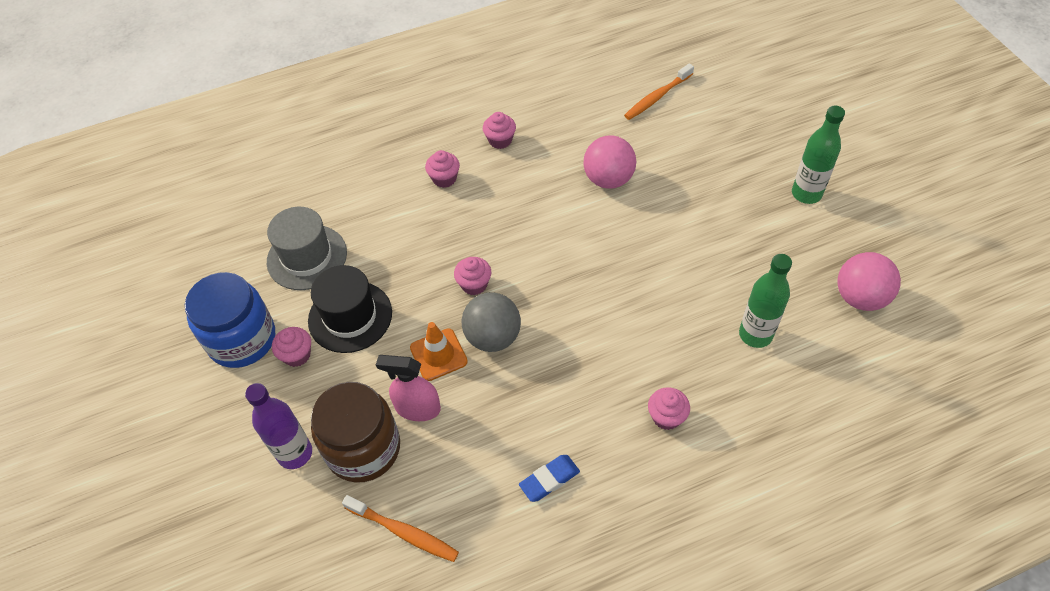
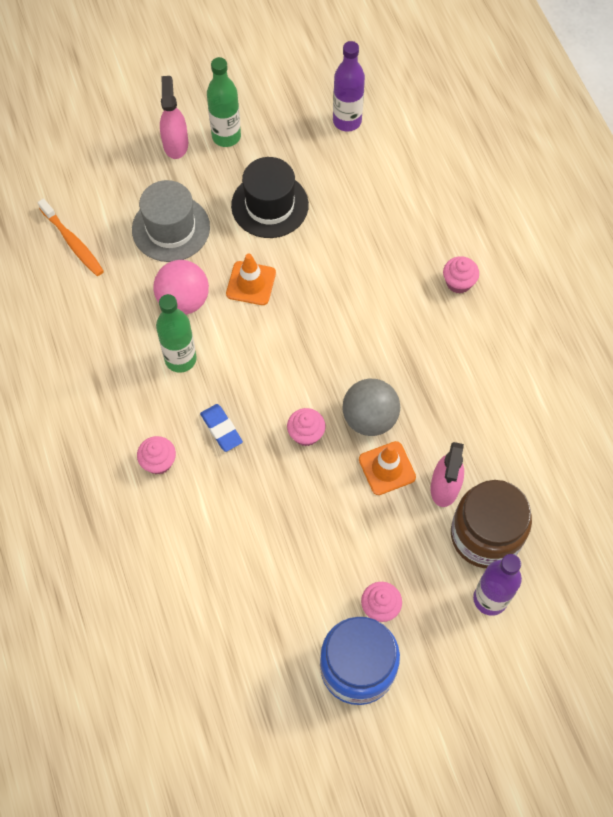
camera: 90 degrees left, 10 degrees up
grey hat [267,207,347,290] -> grey hat moved to [132,180,210,262]
black hat [308,265,392,353] -> black hat moved to [231,157,309,238]
orange toothbrush [342,495,459,562] -> none
pink cupcake [483,112,516,149] -> none
blue eraser [519,455,580,502] -> blue eraser moved to [200,404,243,452]
green bottle [739,254,792,348] -> green bottle moved to [156,294,197,373]
pink ball [837,252,901,311] -> purple bottle [333,41,365,132]
none -> pink spray bottle [160,76,188,159]
none -> orange traffic cone [226,254,276,305]

